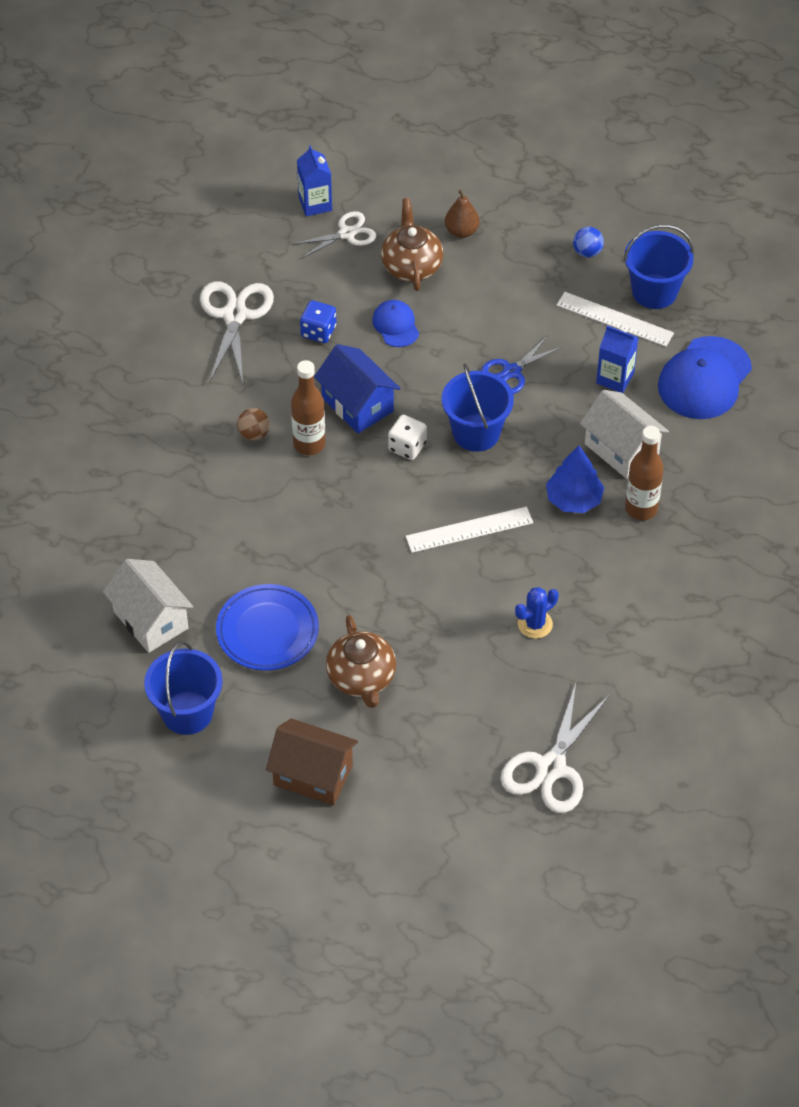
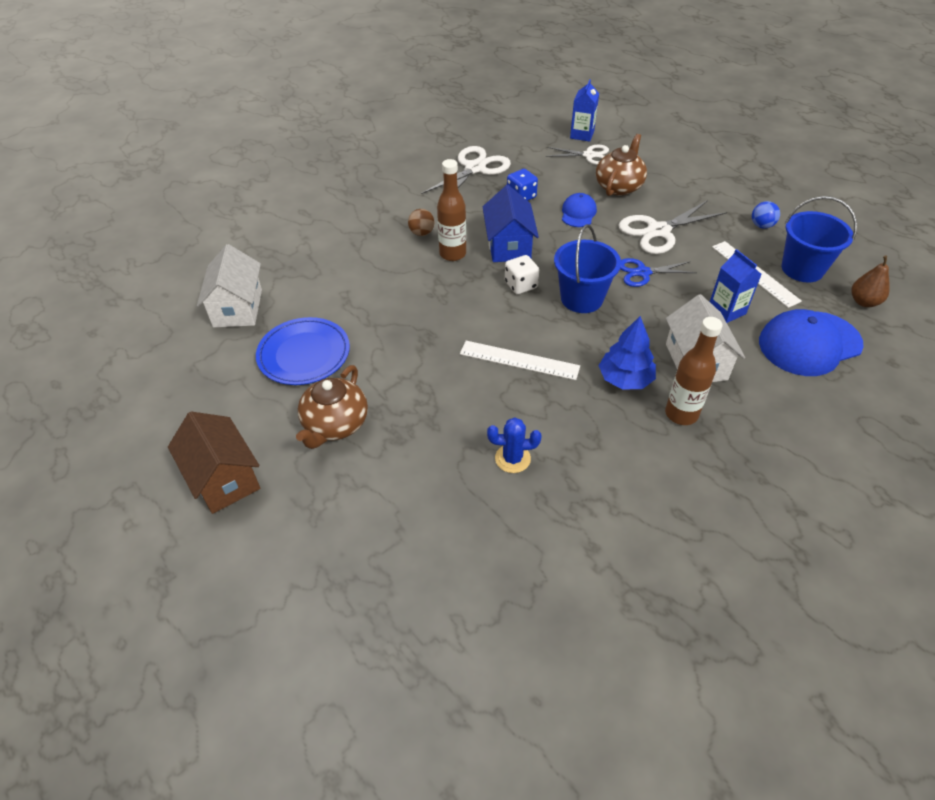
camera: 35 degrees right, 5 degrees down
blue bucket [144,641,223,735] -> none
brown pear [445,190,480,238] -> brown pear moved to [852,255,890,307]
white scissors [500,683,610,813] -> white scissors moved to [618,200,727,254]

